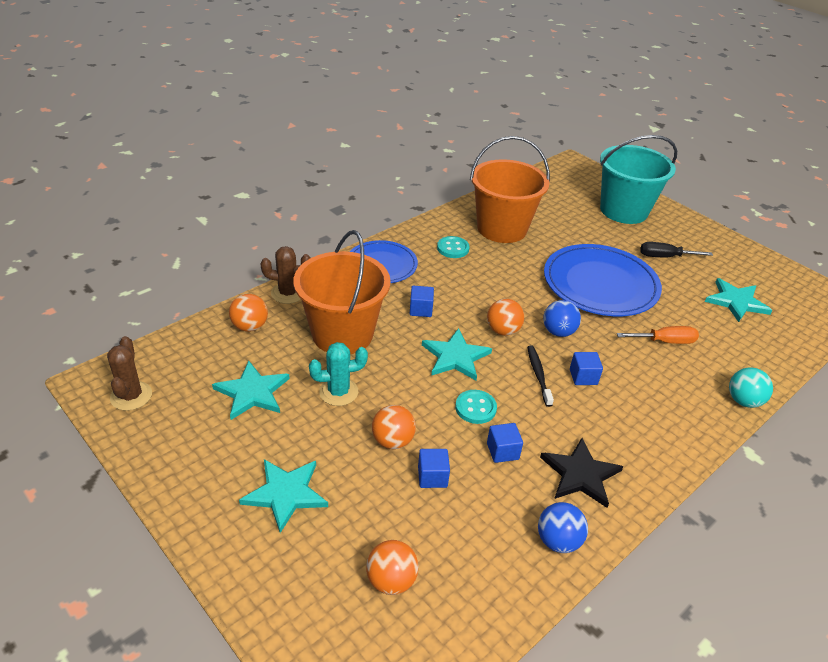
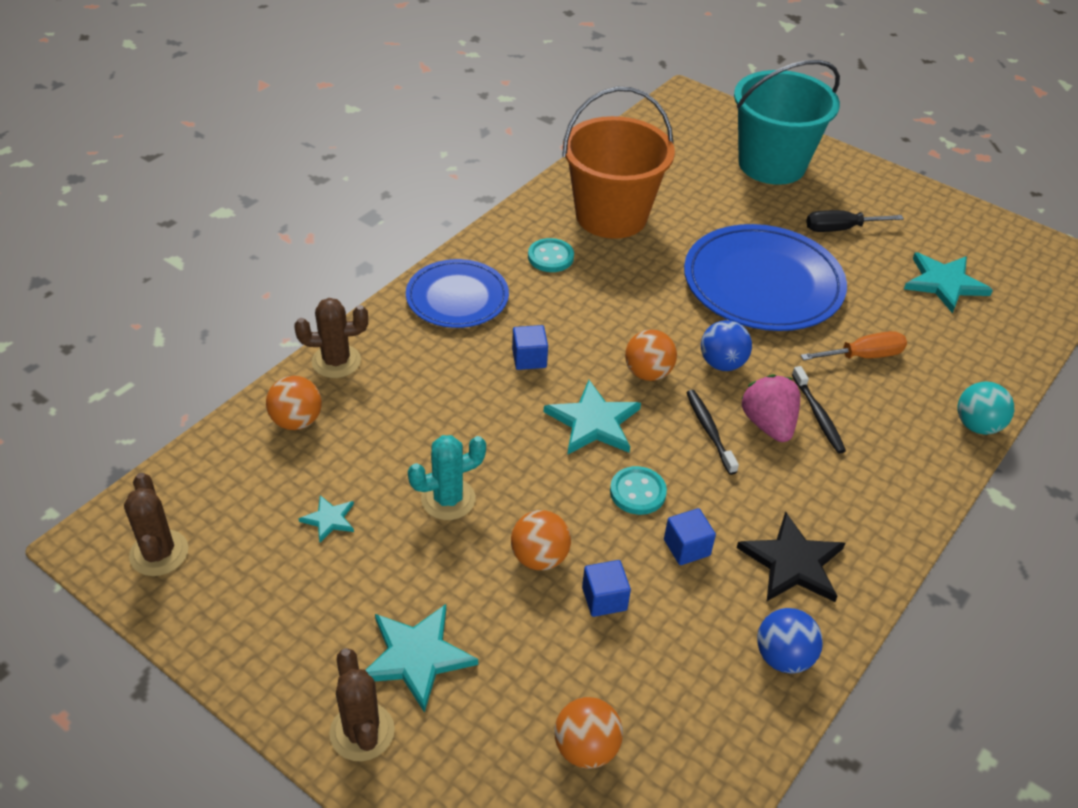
camera: 10 degrees left, 5 degrees up
turquoise star [212,361,290,420] -> turquoise star [299,495,354,543], size x0.53
orange bucket [293,230,391,354] -> none
blue cube [570,352,603,385] -> pink strawberry [741,374,800,442]
none -> brown cactus [329,648,395,761]
none -> black toothbrush [792,366,846,454]

